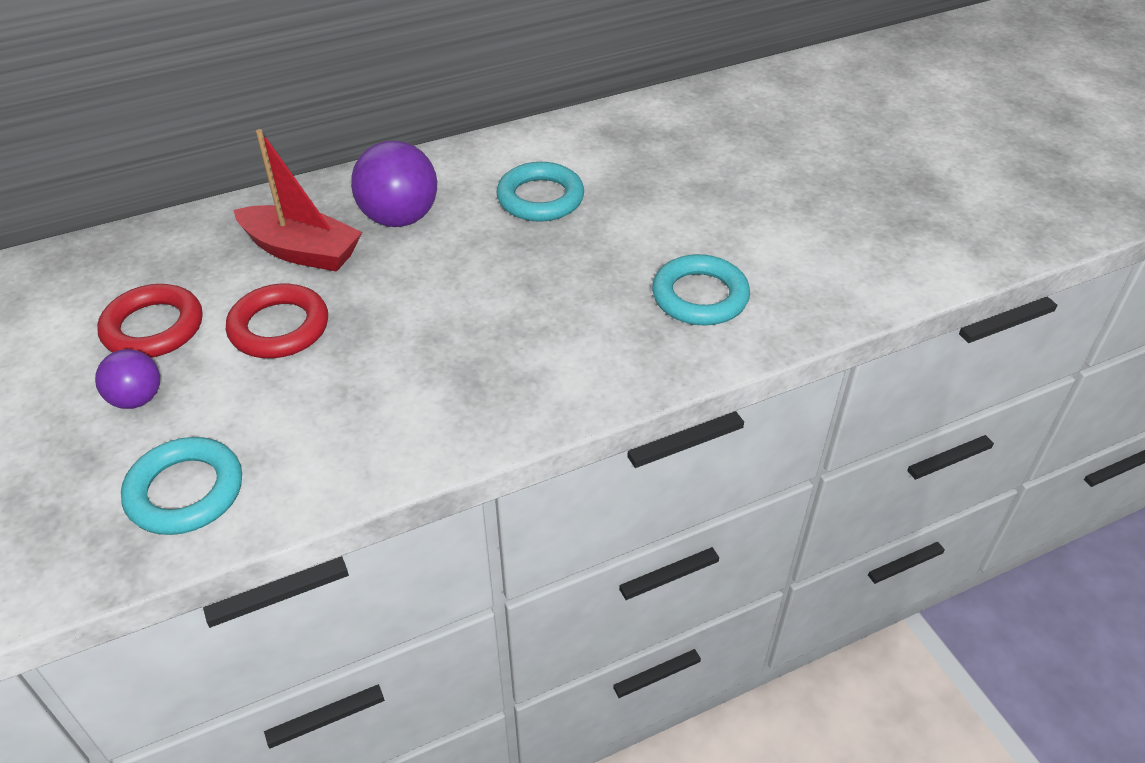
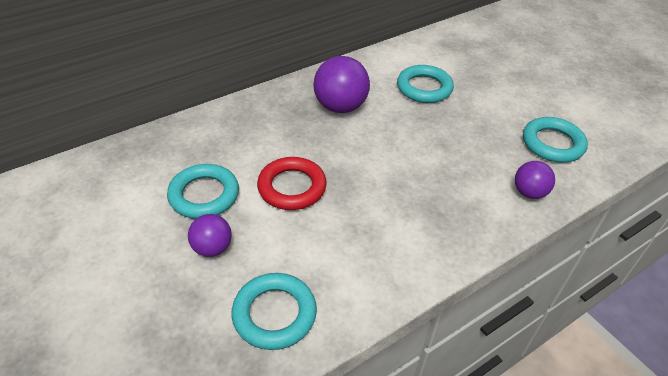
camera: 10 degrees left, 0 degrees up
red ring [97,284,202,358] -> turquoise ring [167,164,239,219]
red boat [234,129,362,272] -> none
none -> purple ball [515,161,555,199]

